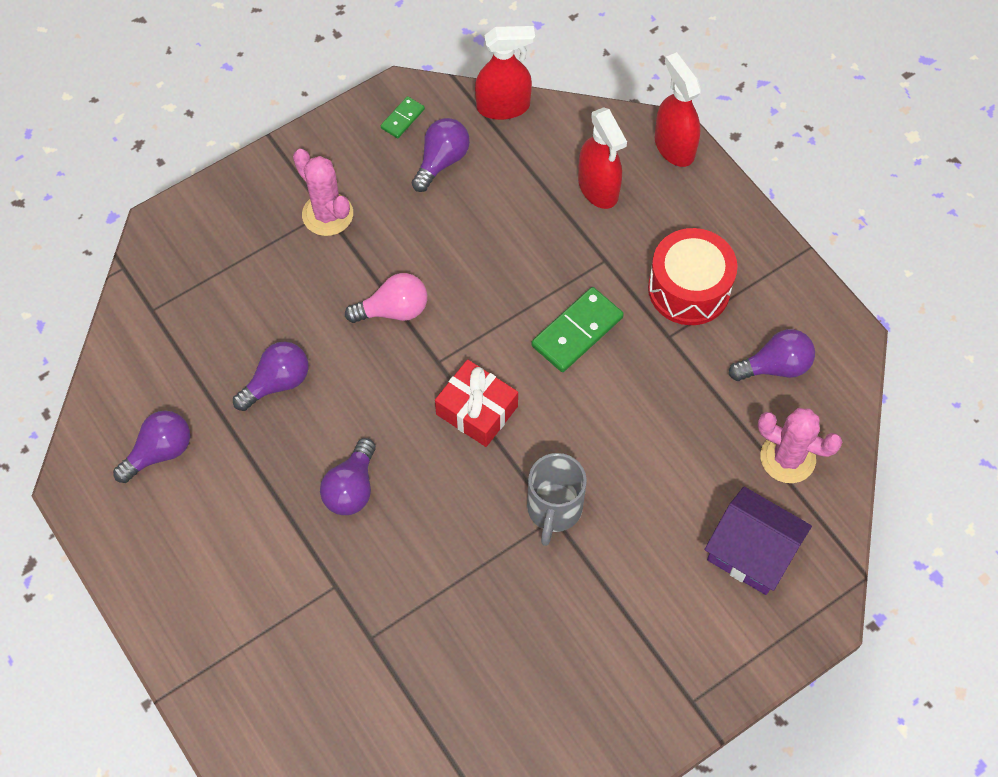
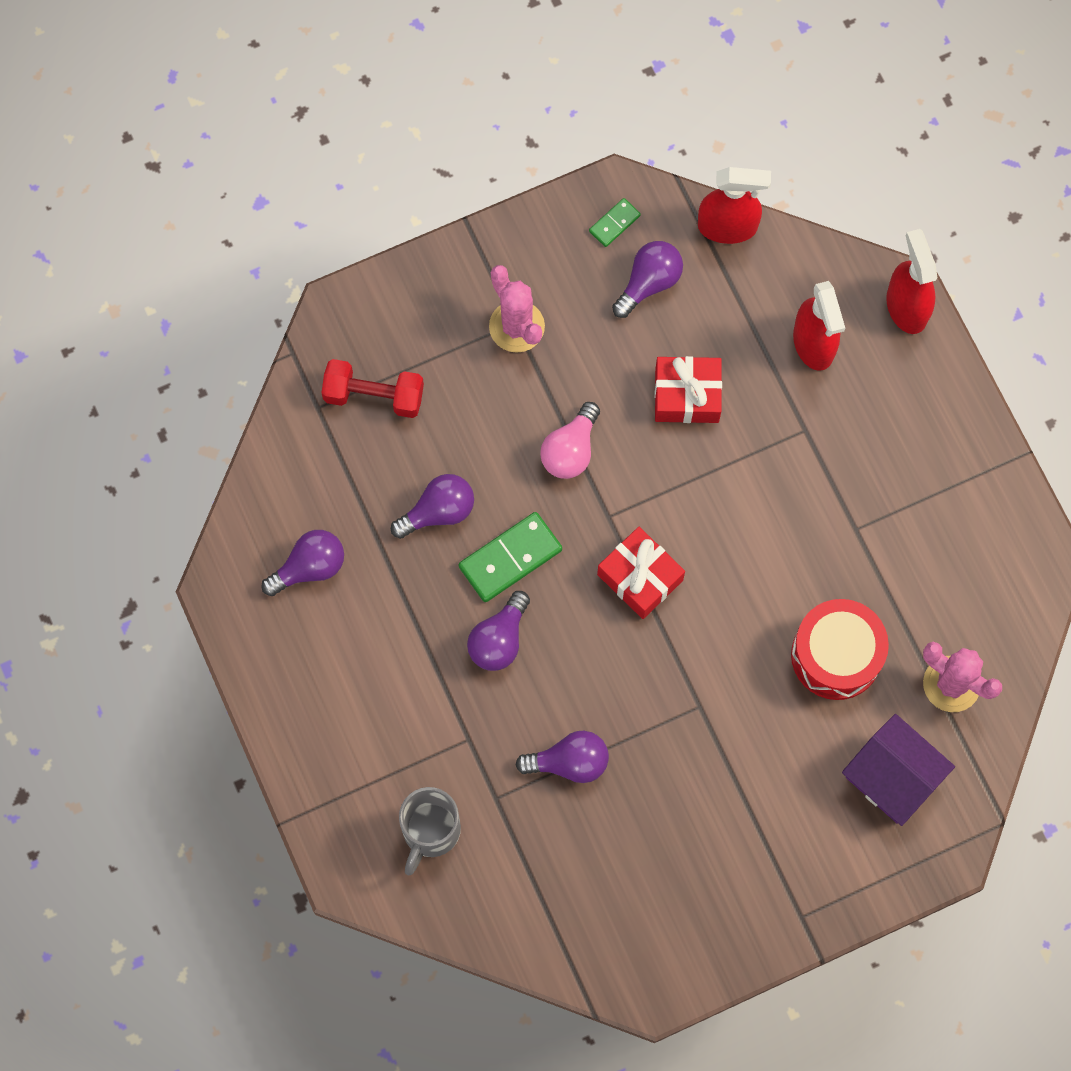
camera: 10 degrees right, 10 degrees up
pink light bulb [345,273,427,323] -> pink light bulb turned 120 degrees clockwise [540,402,600,479]
grey mug [527,453,587,546] -> grey mug moved to [399,787,461,876]
green domino [531,287,624,372] -> green domino moved to [459,512,562,602]
red drum [648,228,737,325] -> red drum moved to [791,599,889,700]
purple light bulb [729,329,815,381] -> purple light bulb moved to [516,731,609,783]
none -> red dumbbell [322,359,424,418]
none -> red gift [654,356,722,423]

